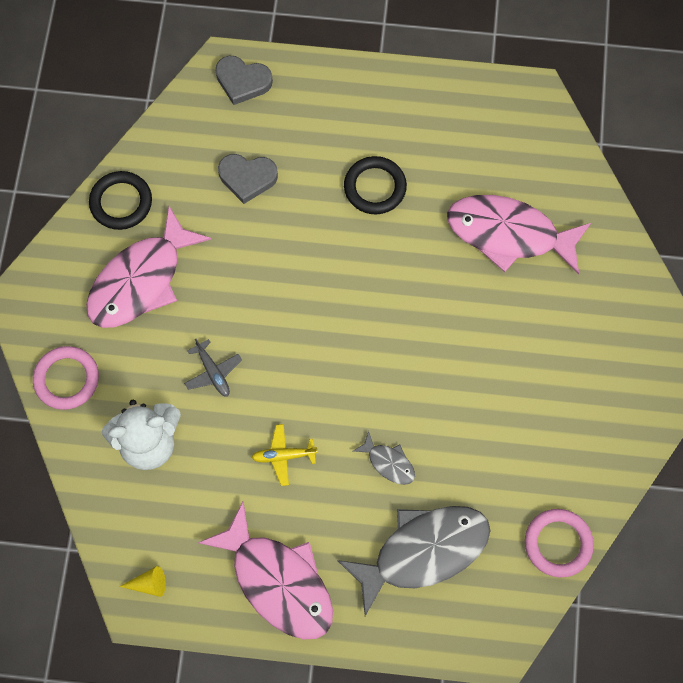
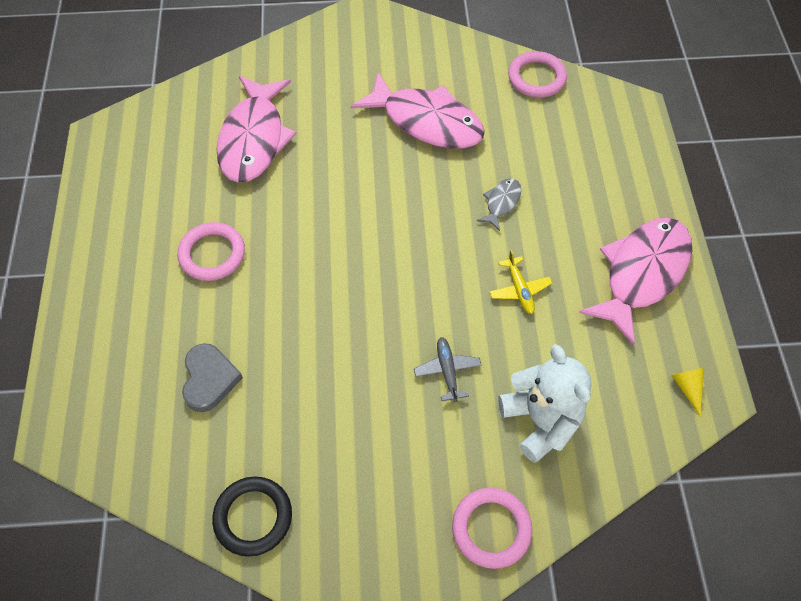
camera: 100 degrees left, 10 degrees down
pink fish [86,206,211,328] -> pink fish moved to [351,73,485,148]
grey plane [184,339,242,397] -> grey plane turned 60 degrees counterclockwise [414,337,482,402]
grey heart [215,56,273,105] -> none
grey fish [337,506,490,616] -> none
black ring [344,156,407,214] -> pink ring [178,222,245,281]

